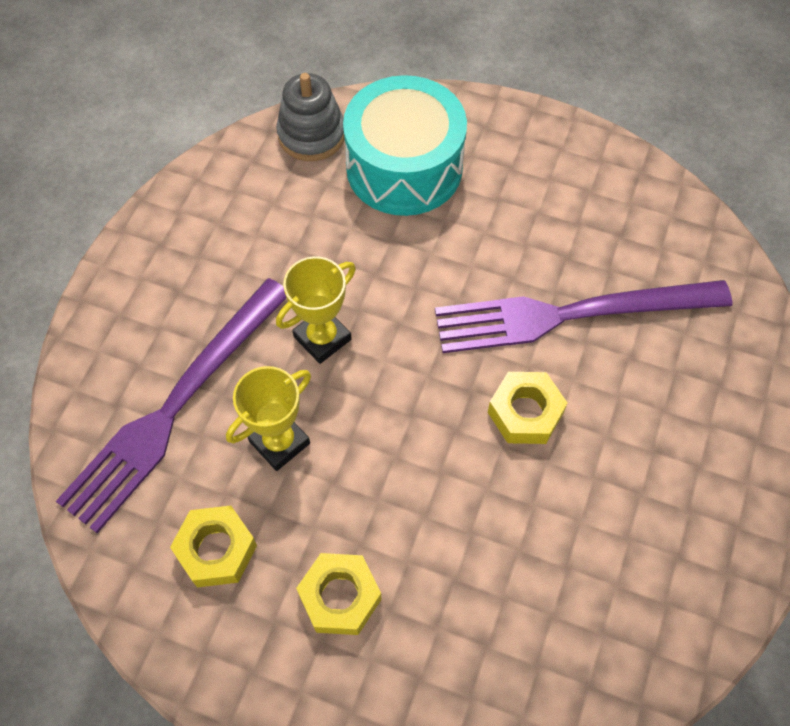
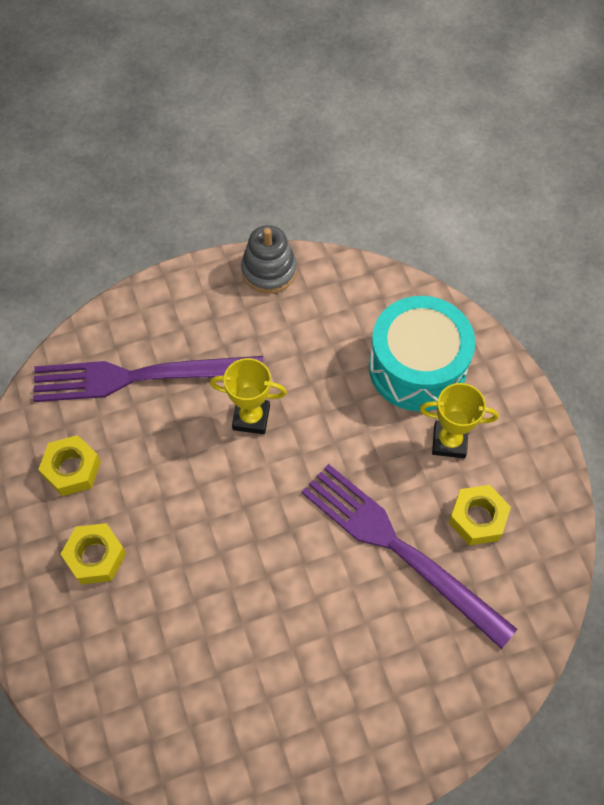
camera: 50 degrees right, 0 degrees up
yellow trophy [226,366,311,471] -> yellow trophy moved to [420,383,499,458]
grey stacking toy [276,73,344,161] -> grey stacking toy moved to [241,225,297,294]
yellow nut [488,372,567,444] -> yellow nut moved to [449,485,511,545]

